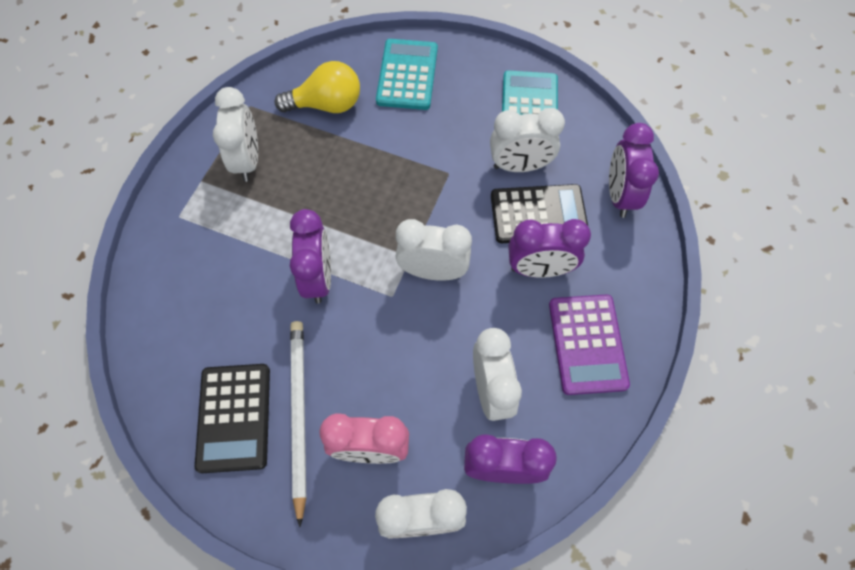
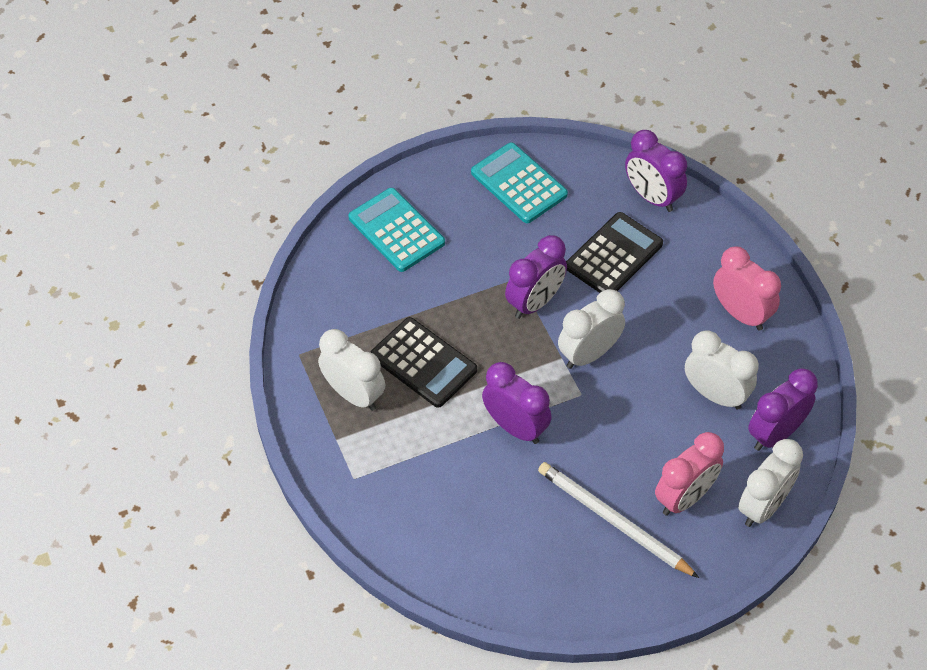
camera: 45 degrees left, 10 degrees down
black calculator [195,364,270,473] -> black calculator moved to [370,317,477,408]
yellow light bulb [274,61,360,113] -> none
white clock [490,108,565,172] -> none
purple clock [508,219,591,278] -> purple clock moved to [505,235,567,319]
purple calculator [549,294,630,395] -> pink clock [713,247,781,331]

